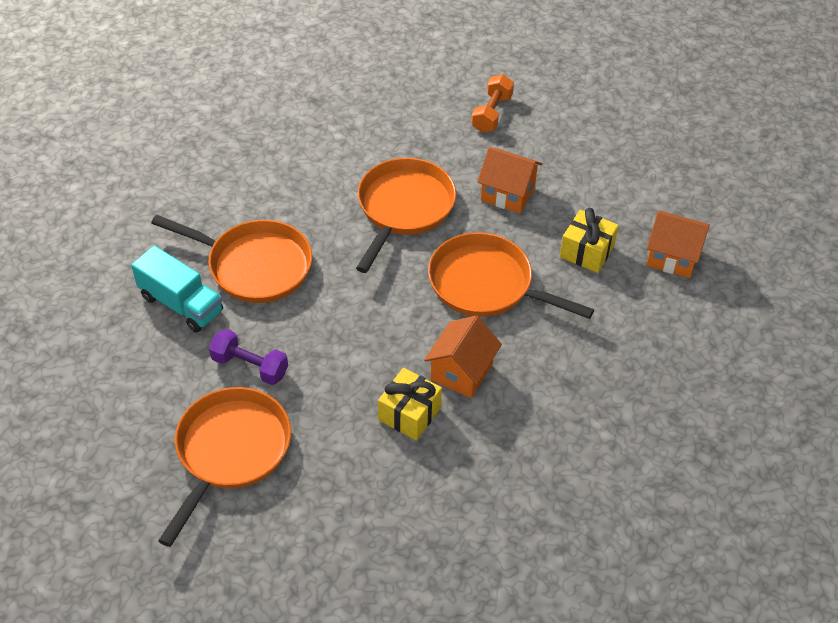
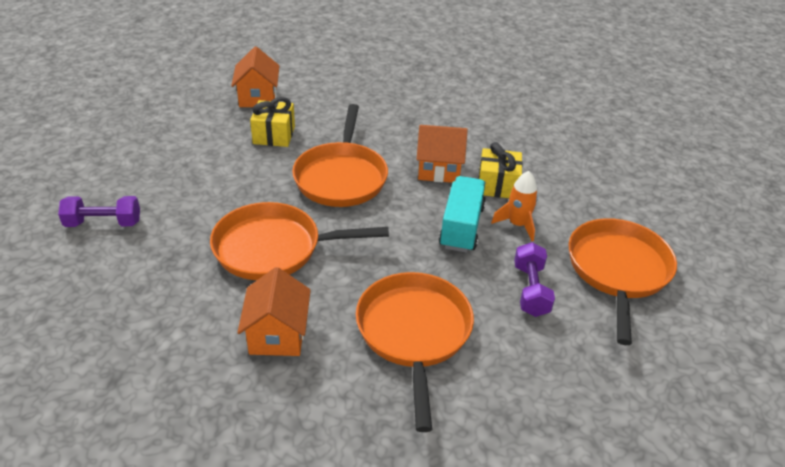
camera: 115 degrees left, 10 degrees down
turquoise truck [131,245,223,332] -> turquoise truck moved to [439,176,486,253]
orange pan [158,387,291,547] -> orange pan turned 105 degrees clockwise [568,218,677,345]
orange dumbbell [471,74,514,132] -> purple dumbbell [58,196,140,227]
orange house [477,147,542,213] -> orange house moved to [237,267,311,356]
none -> orange rocket [491,171,538,241]

